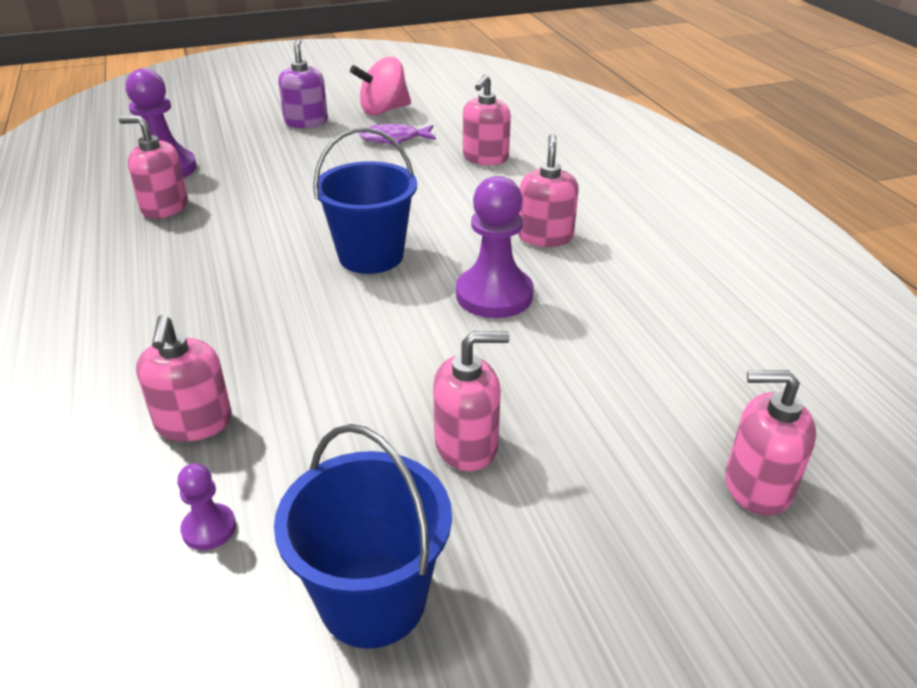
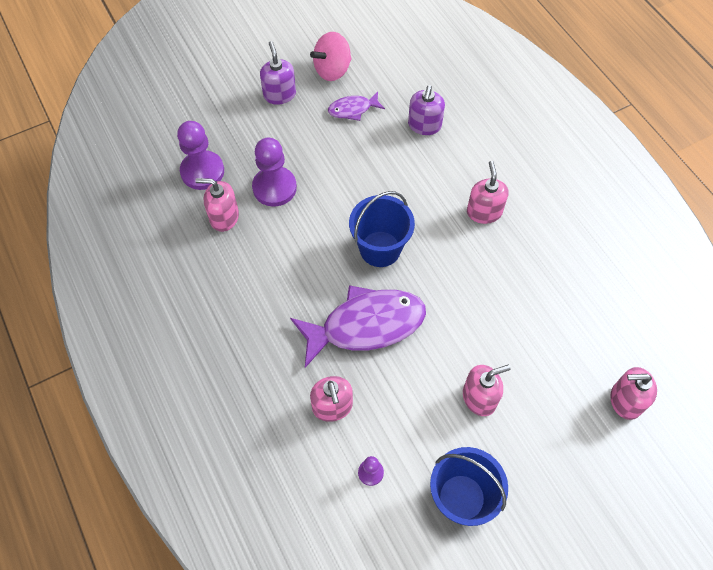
camera: 10 degrees left, 25 degrees up
purple pawn [456,176,534,318] -> purple pawn moved to [252,138,297,206]
pink soap dispenser [463,74,511,165] -> purple soap dispenser [408,85,445,135]
none -> purple fish [290,285,426,368]

